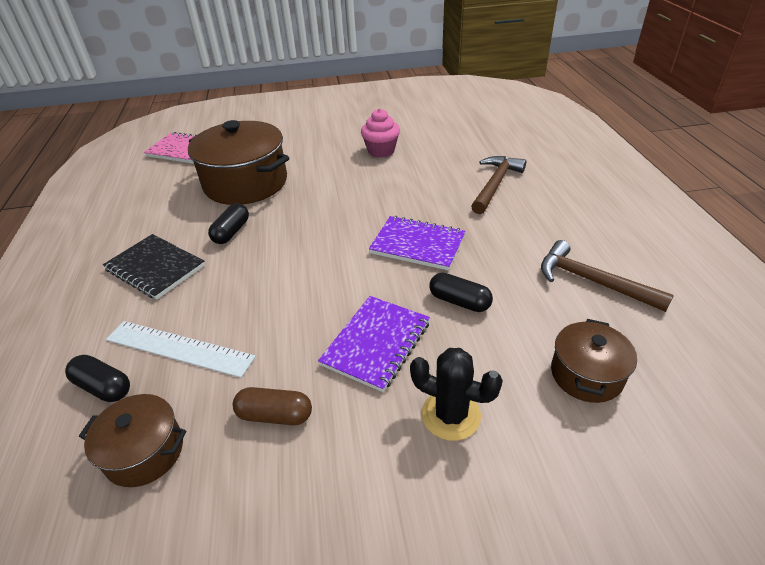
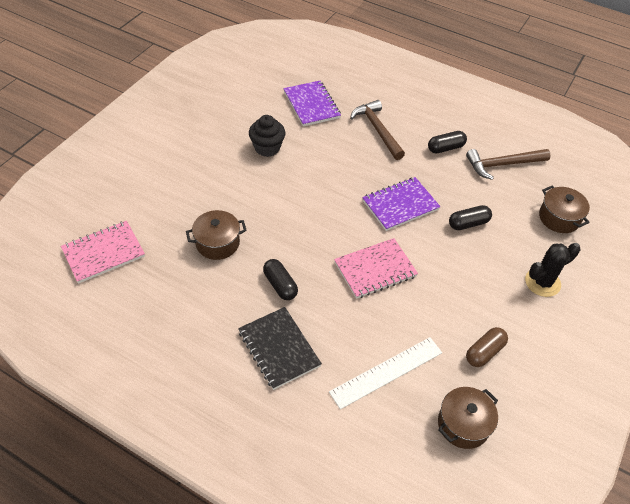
camera: 55 degrees left, 10 degrees up
black capsule [65,355,130,402] -> black capsule moved to [428,131,467,154]
black notebook [103,234,205,300] -> black notebook turned 75 degrees clockwise [238,307,322,390]
brown pot [188,120,289,205] -> brown pot [186,210,247,260], size x0.53
purple notebook [318,296,430,392] -> purple notebook moved to [283,81,341,127]
pink cupcake [361,109,400,158] -> black cupcake [249,115,286,157]
none -> pink notebook [334,238,418,299]

